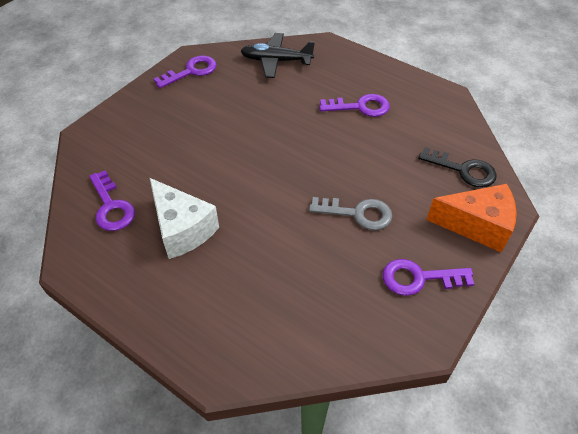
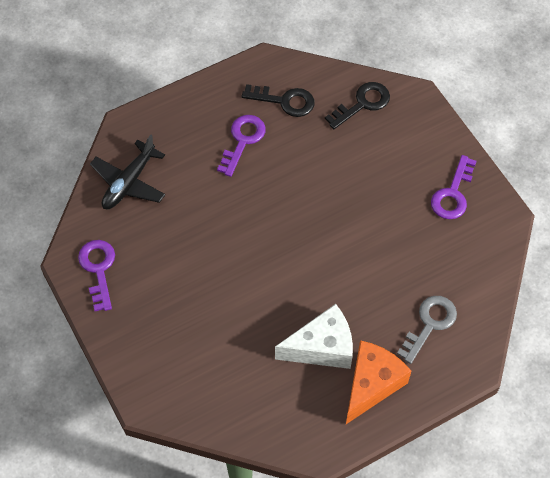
camera: 65 degrees left, 10 degrees up
purple key [89,170,135,231] -> none
grey key [309,197,392,230] -> grey key moved to [397,296,457,364]
orange cheese [426,184,517,253] -> orange cheese moved to [346,340,411,424]
none -> black key [242,84,314,117]

